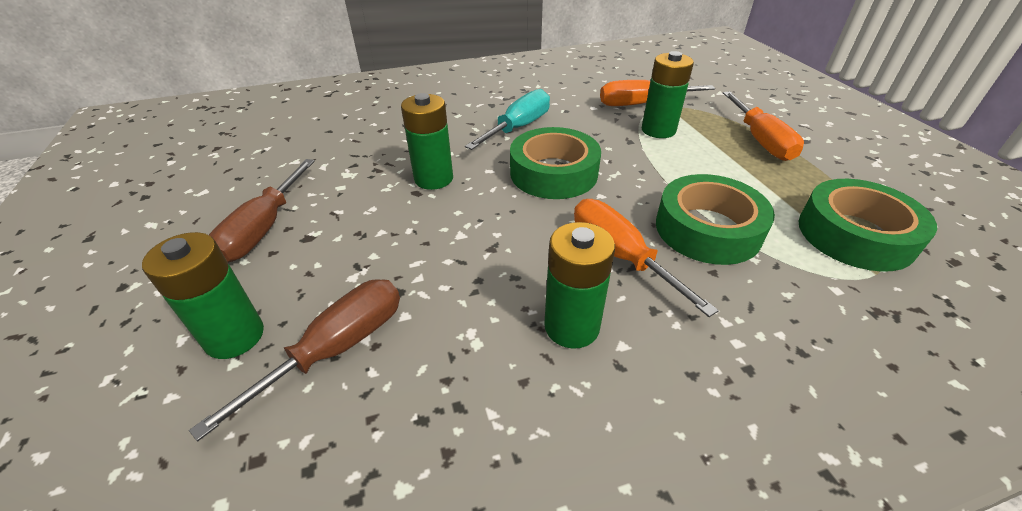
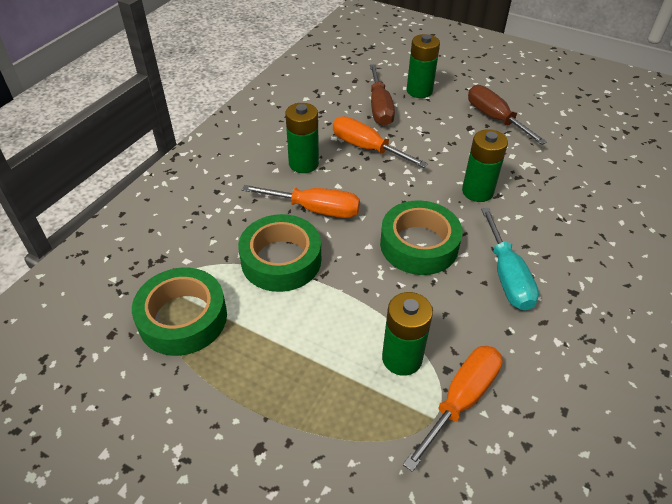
camera: 135 degrees right, 5 degrees up
orange screwdriver [723,92,804,161] -> orange screwdriver moved to [333,116,428,168]

